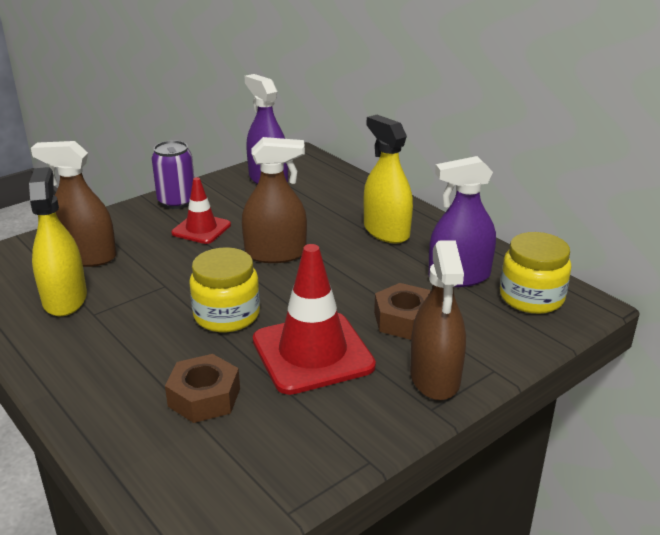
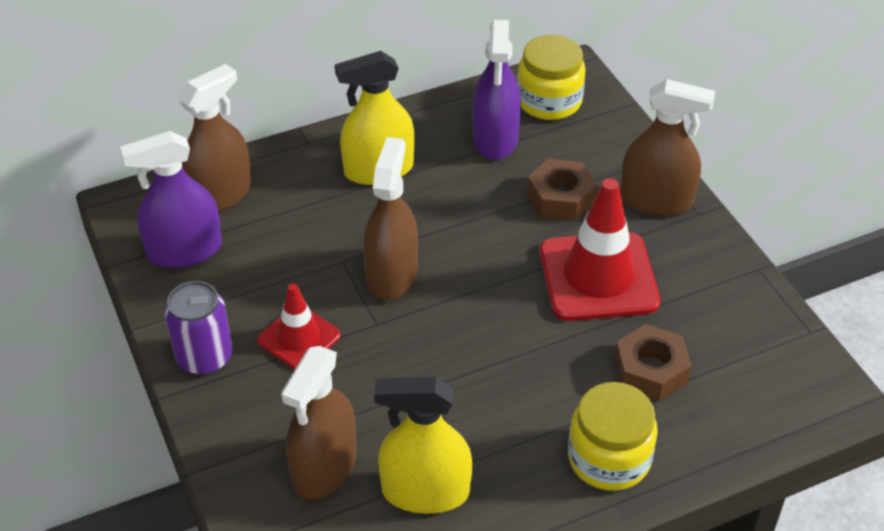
camera: 75 degrees left, 15 degrees up
yellow jar [189,247,260,332] -> yellow jar moved to [568,382,658,491]
none -> brown spray bottle [178,64,251,212]

